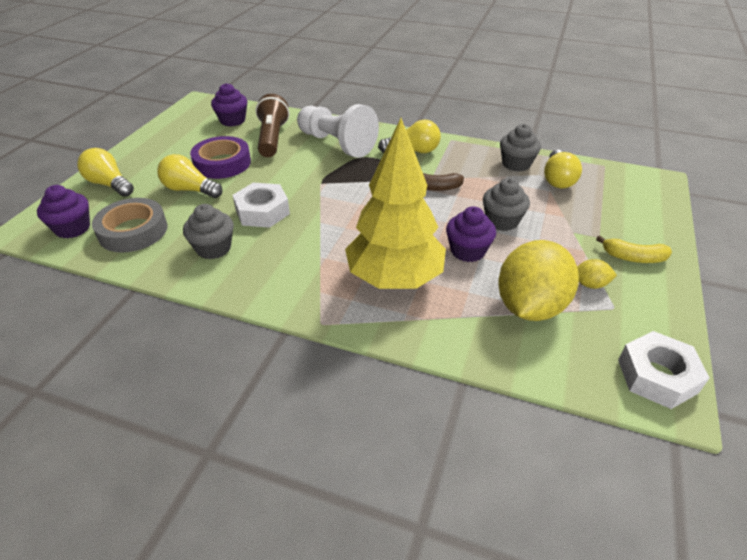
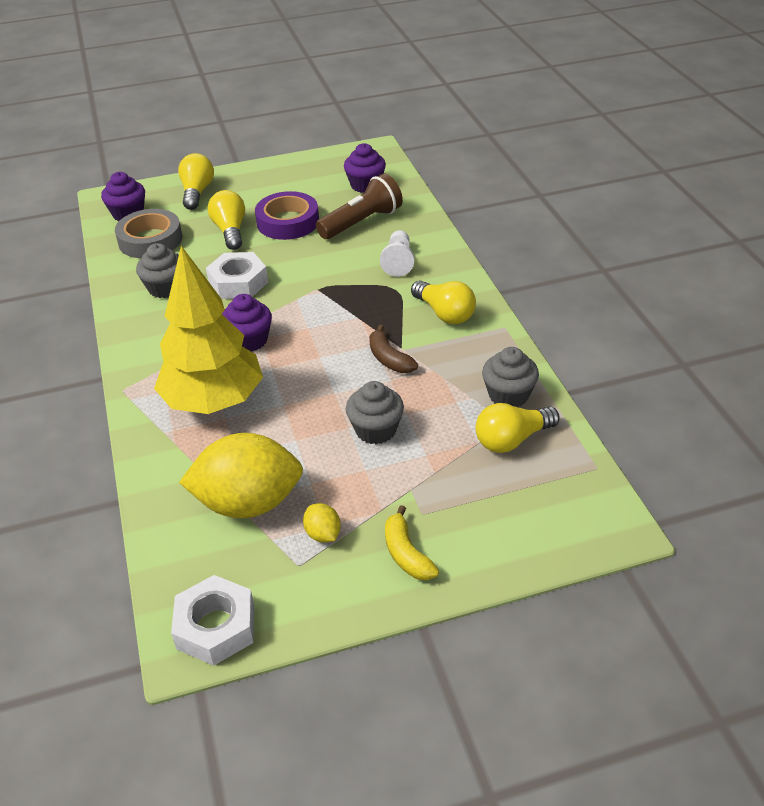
camera: 55 degrees right, 0 degrees up
white pawn [297,104,379,158] -> white pawn [380,230,414,277], size x0.56
purple cupcake [446,206,496,262] -> purple cupcake moved to [222,294,272,352]

